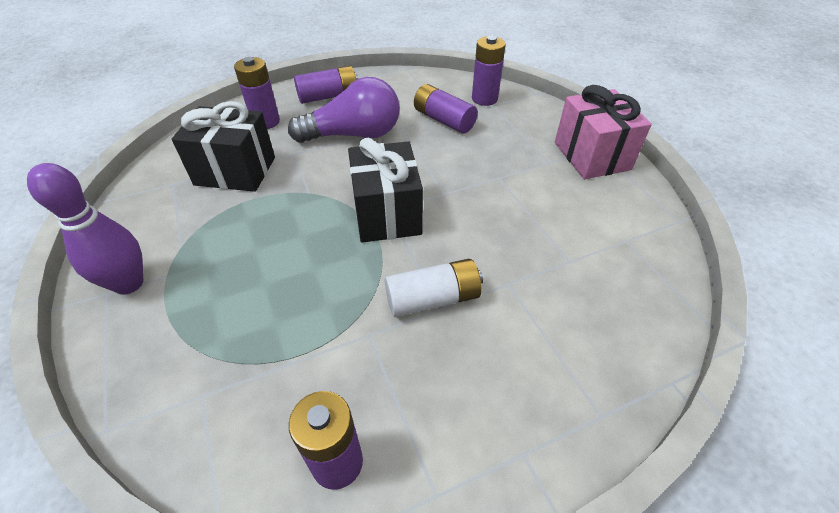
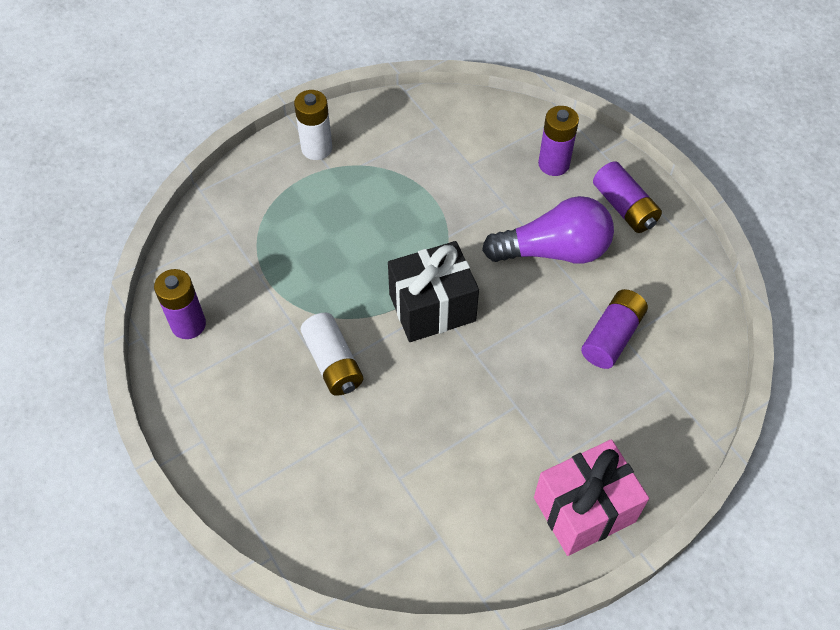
camera: 80 degrees right, 10 degrees up
purple bowling pin [27,163,143,295] -> white battery [294,90,332,160]
black gift [172,101,275,192] -> none
purple light bulb [288,77,400,143] -> purple light bulb turned 75 degrees counterclockwise [482,196,614,264]
purple battery [472,36,506,106] -> none

